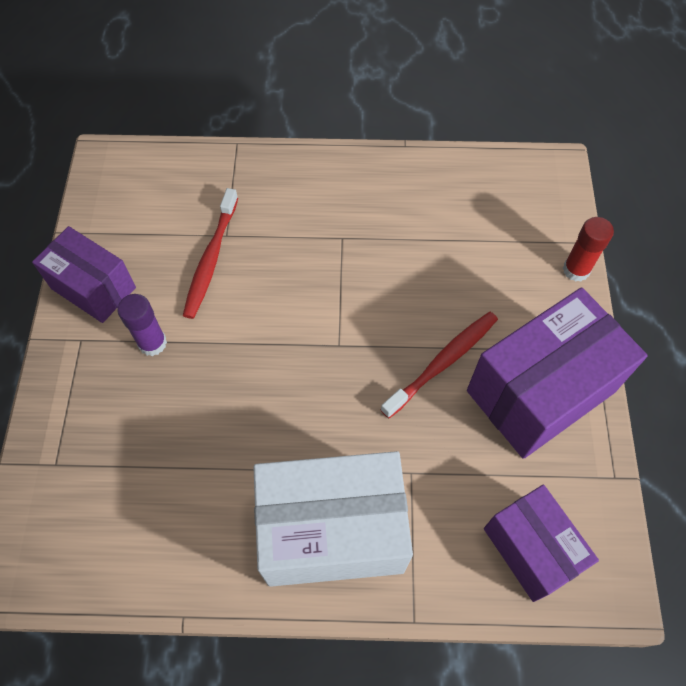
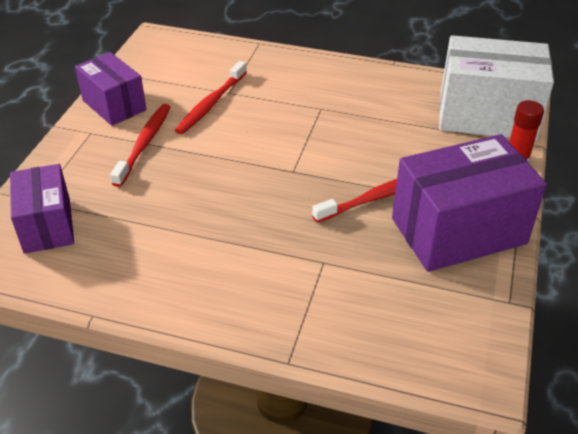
camera: 15 degrees right, 20 degrees down
purple glue stick [117,294,167,356] -> red toothbrush [110,104,171,187]
white box [253,451,413,587] -> white box moved to [439,35,554,140]
purple box [484,485,599,602] -> purple box moved to [10,164,74,254]

